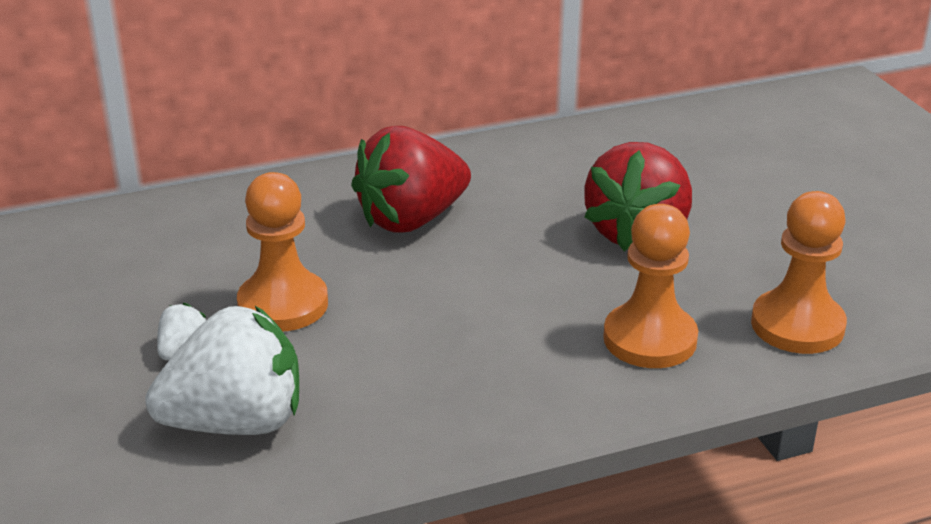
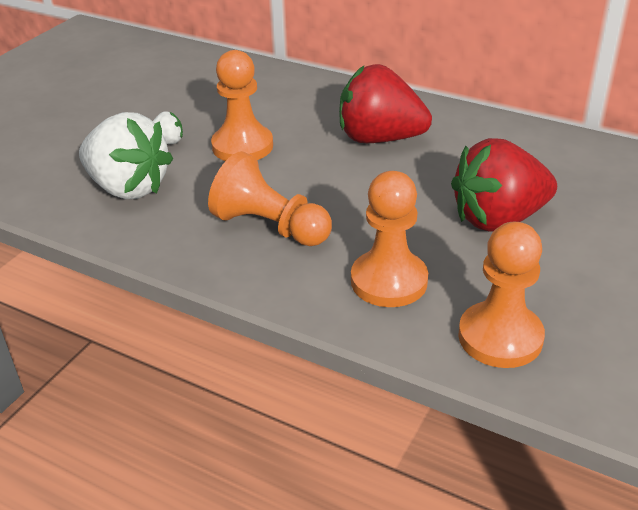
camera: 50 degrees right, 5 degrees up
none -> orange pawn [208,151,332,246]

